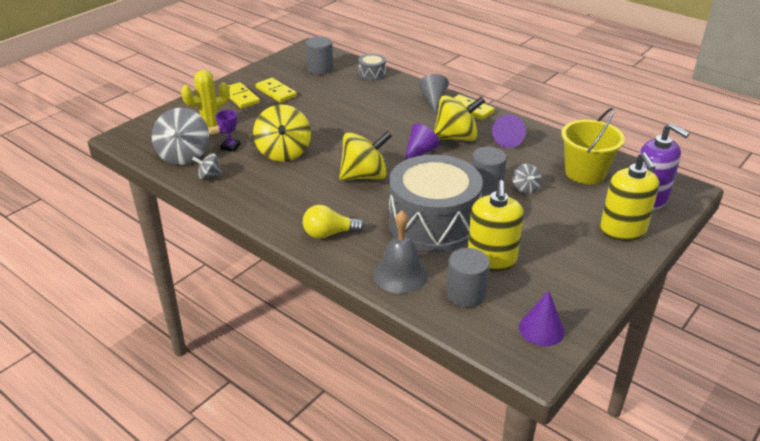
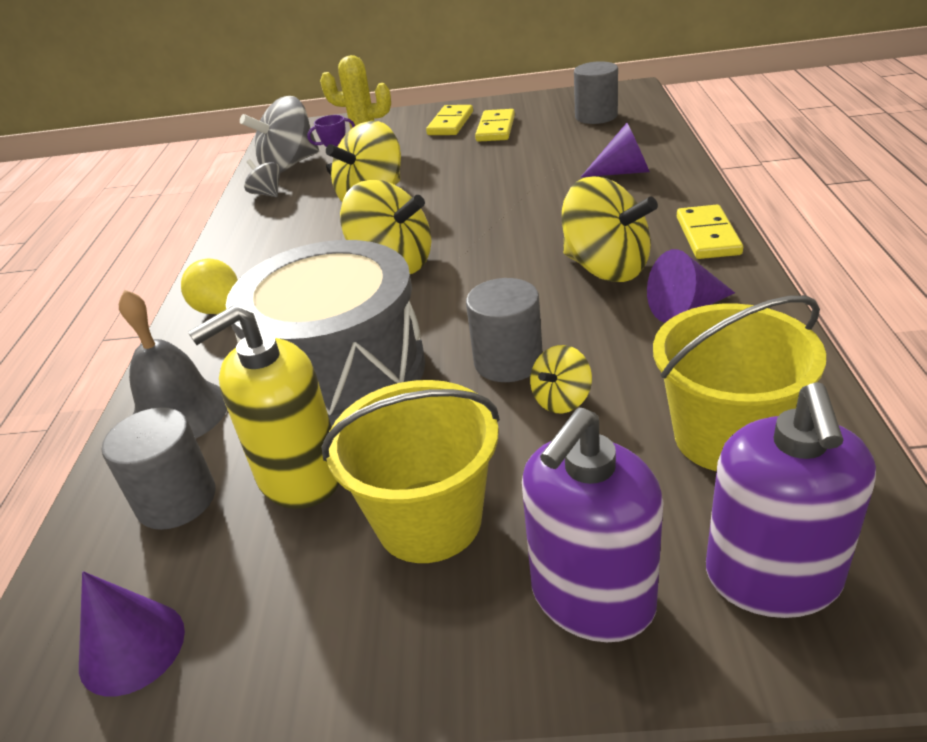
camera: 55 degrees right, 0 degrees up
grey drum [359,54,386,81] -> none
purple cone [405,123,440,160] -> purple cone moved to [581,123,650,177]
grey cone [419,74,449,112] -> none
grey spinning top [513,164,542,194] -> yellow spinning top [530,345,592,413]
yellow soap dispenser [600,152,659,241] -> purple soap dispenser [522,408,663,642]
none -> yellow bucket [322,380,500,563]

